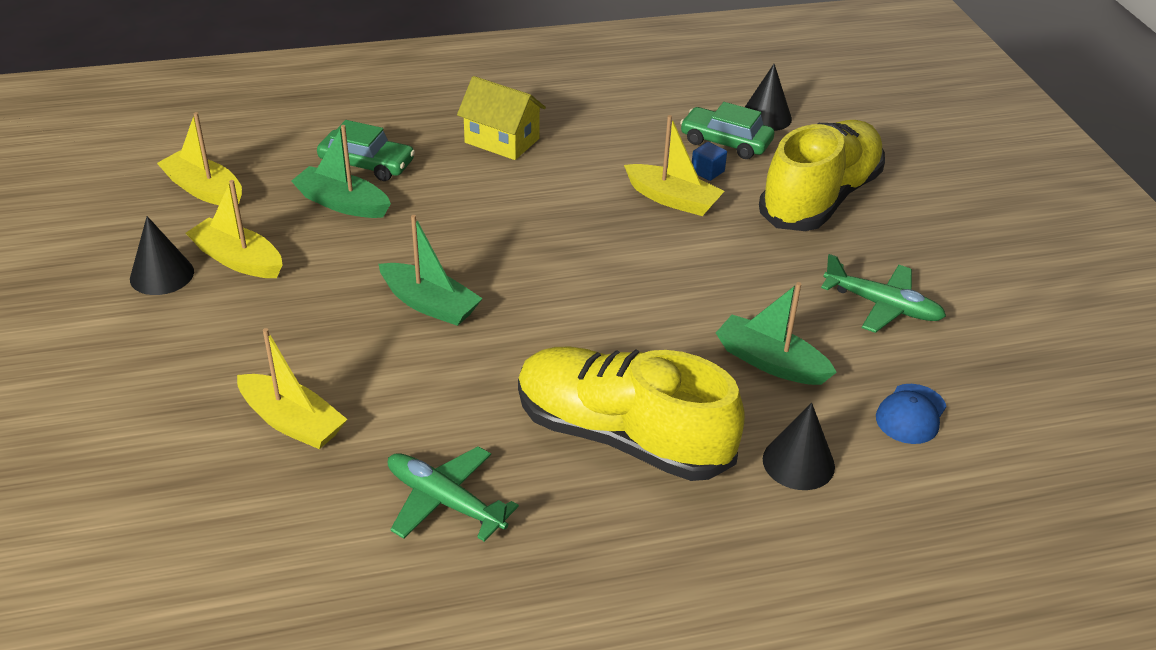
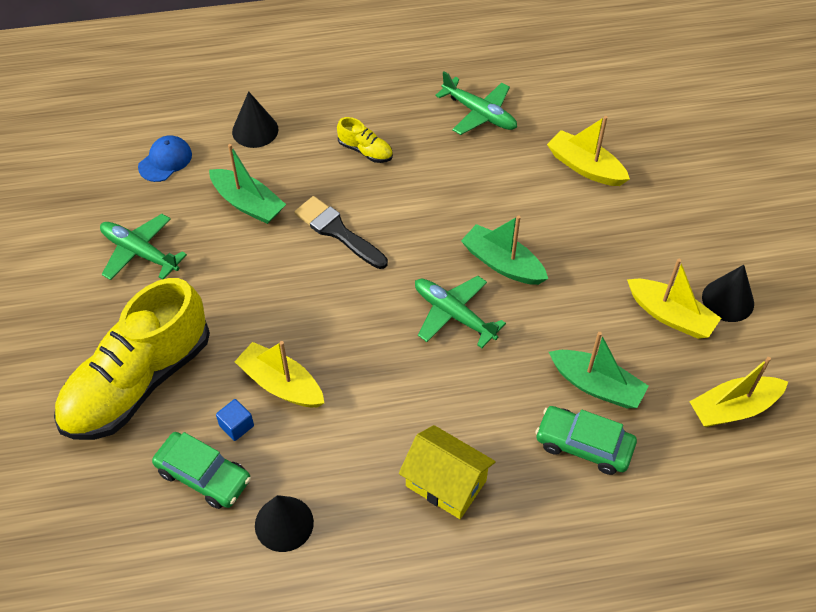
camera: 175 degrees left, 15 degrees up
yellow boat [157,112,242,205] -> yellow boat turned 120 degrees clockwise [689,357,788,427]
yellow shoe [518,347,745,481] -> yellow shoe [337,117,393,163], size x0.40
black cone [745,64,792,131] -> black cone moved to [255,495,314,552]
none -> black brush [294,196,388,269]
none -> green plane [415,276,506,348]

